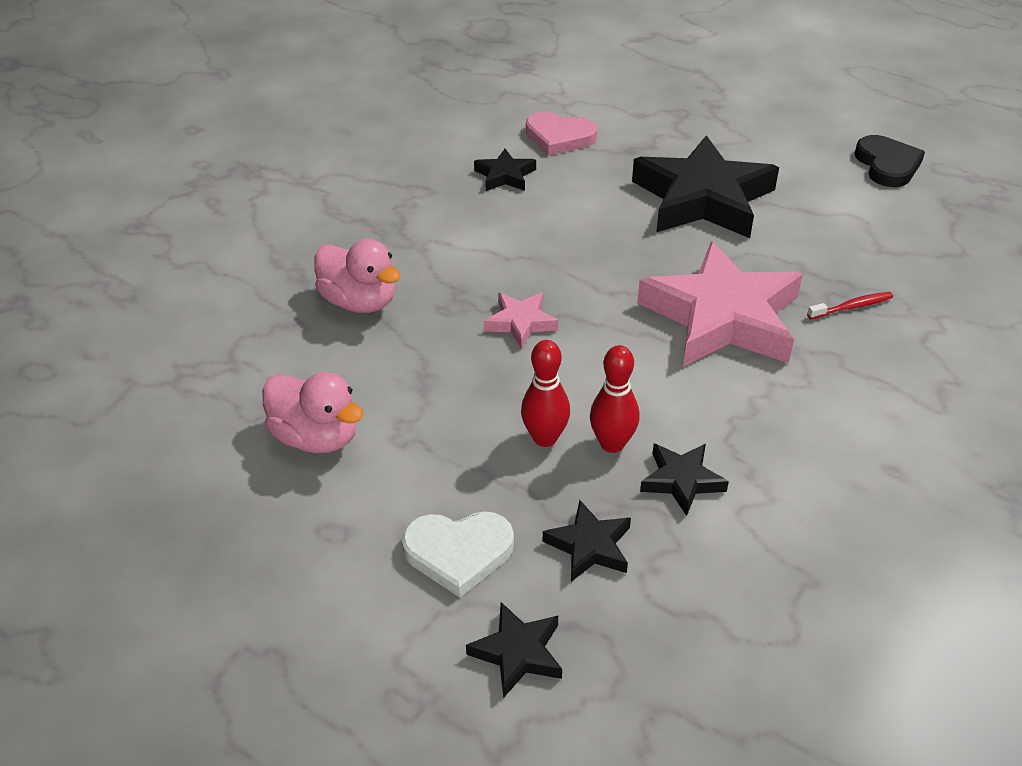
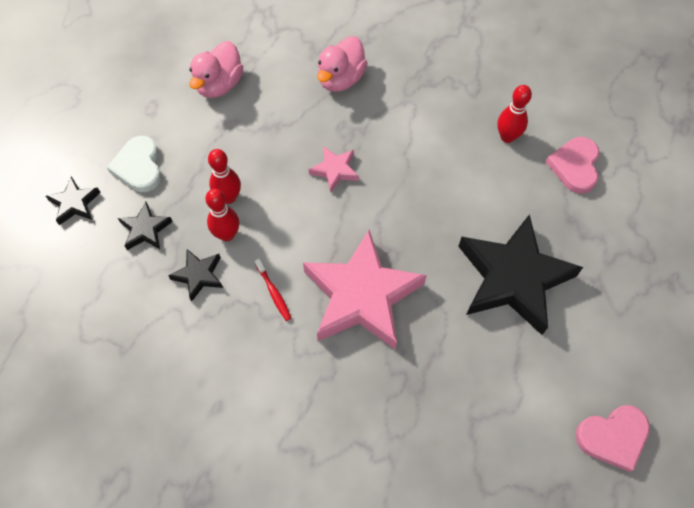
camera: 80 degrees right, 20 degrees up
black star [474,149,536,191] -> red bowling pin [497,85,532,143]
red toothbrush [807,292,893,319] -> red toothbrush moved to [255,259,291,321]
black heart [855,135,925,187] -> pink heart [575,405,650,472]

